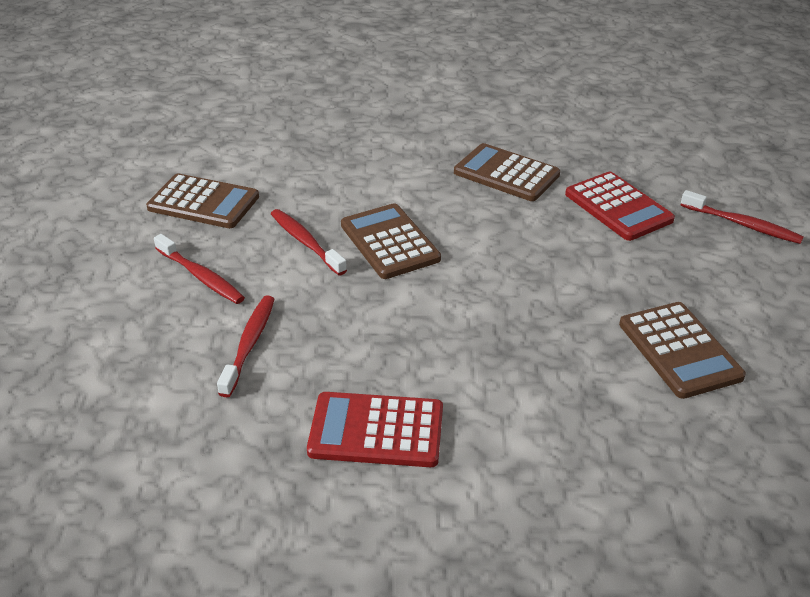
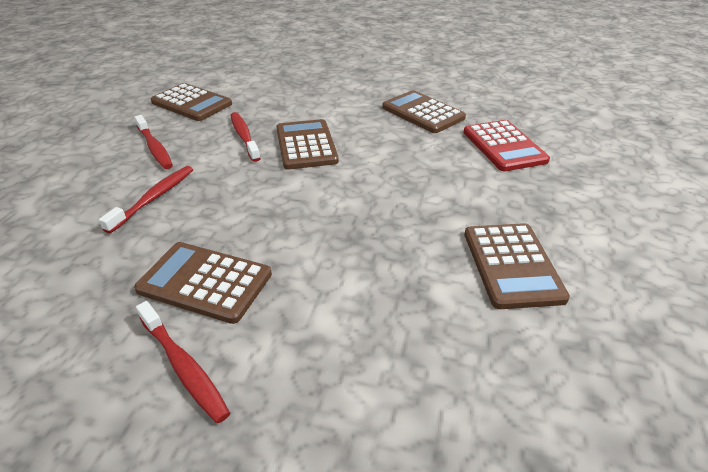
camera: 15 degrees right, 0 degrees up
red calculator [307,392,443,467] -> brown calculator [134,242,272,324]
red toothbrush [681,190,804,244] -> red toothbrush moved to [136,301,230,423]

